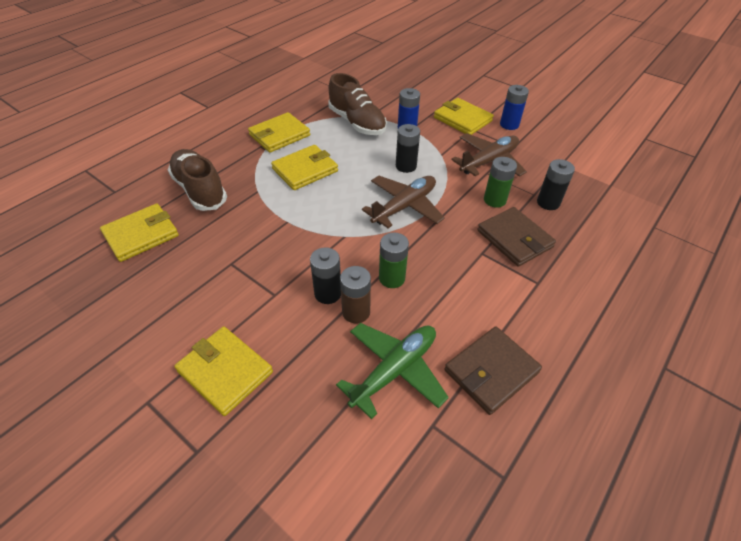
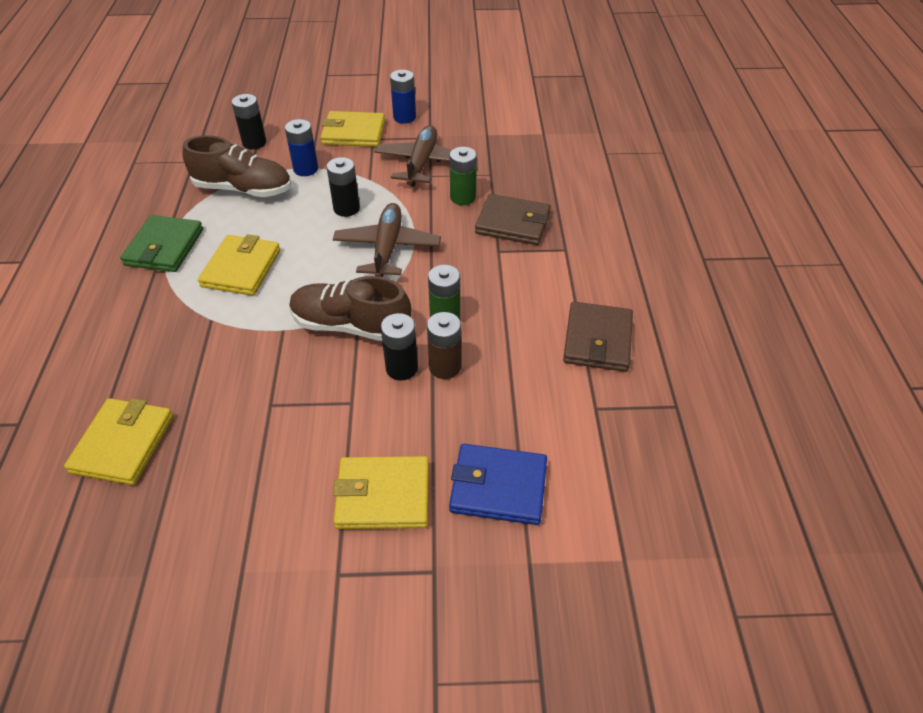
camera: 40 degrees left, 0 degrees up
brown shoe [168,149,227,211] -> brown shoe moved to [289,276,411,341]
yellow wallet [248,112,310,153] -> green wallet [120,215,203,272]
green plane [336,323,449,419] -> none
black battery [537,159,575,210] -> black battery moved to [231,94,266,149]
none -> blue wallet [449,444,547,525]

